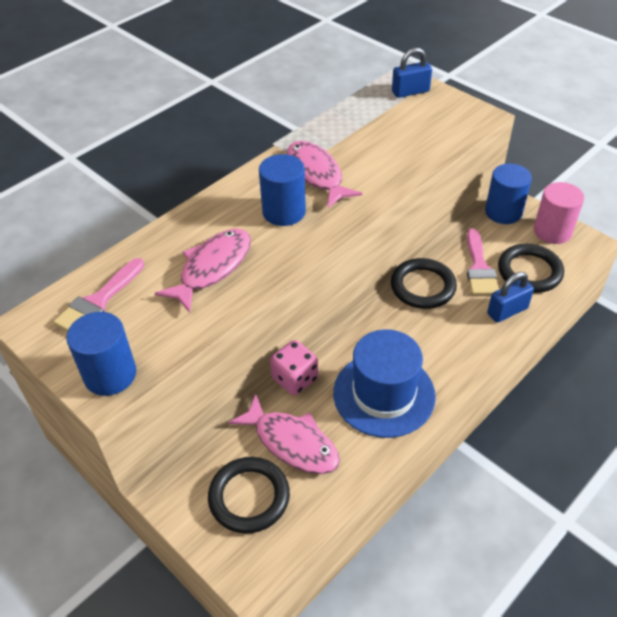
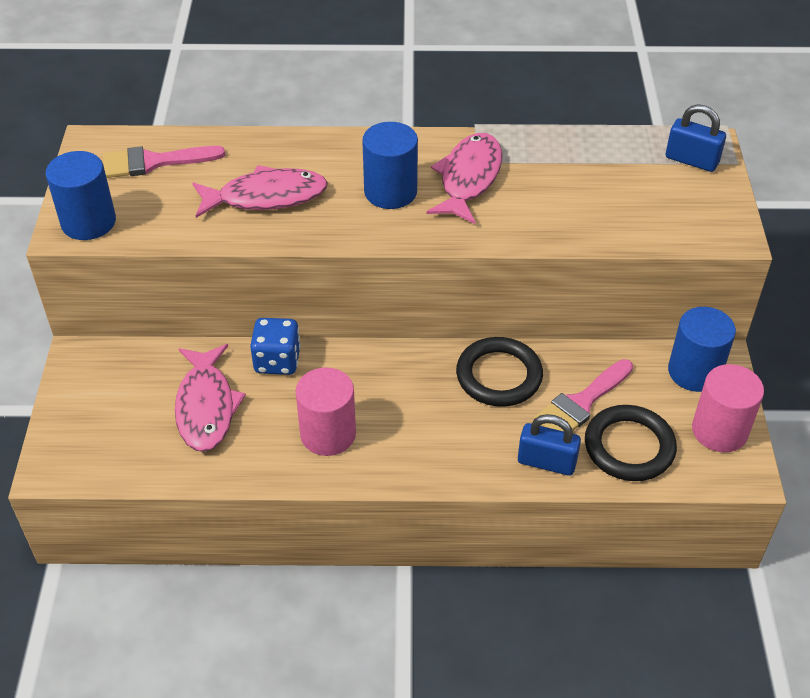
camera: 45 degrees right, 0 degrees up
black ring [208,457,290,534] -> none
pink dice [270,340,318,395] -> blue dice [250,318,301,375]
blue hat [333,329,436,438] -> pink cylinder [296,367,356,456]

